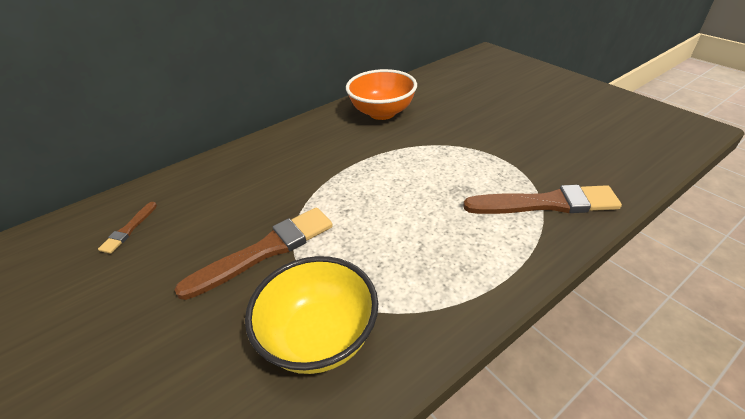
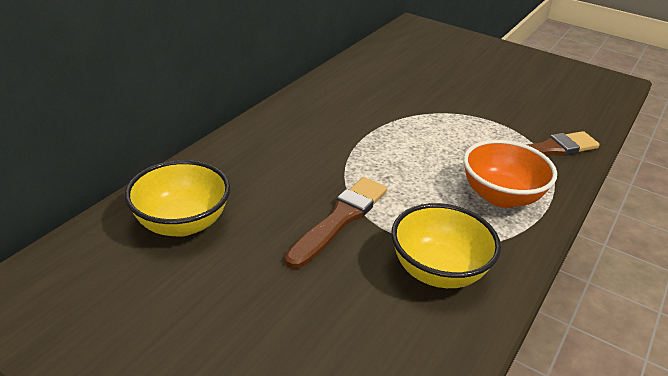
camera: 25 degrees left, 5 degrees down
brown brush [98,202,157,254] -> yellow bowl [125,160,230,237]
orange bowl [346,69,417,120] -> orange bowl moved to [463,140,557,208]

